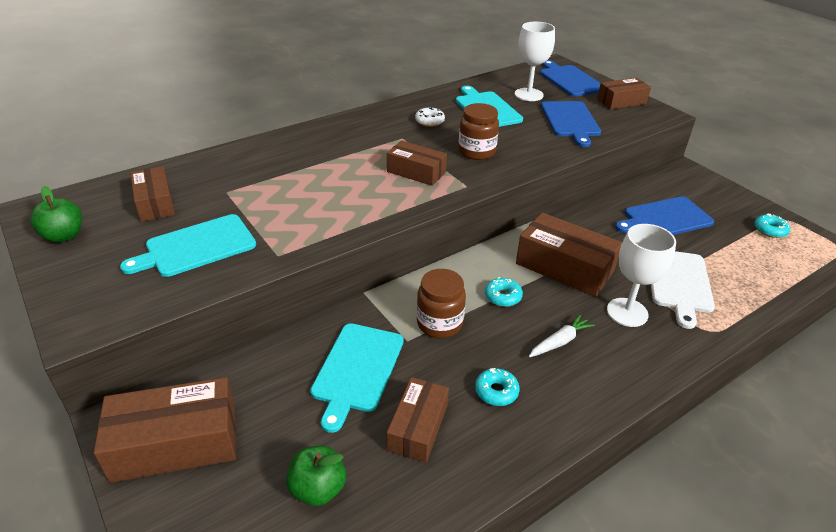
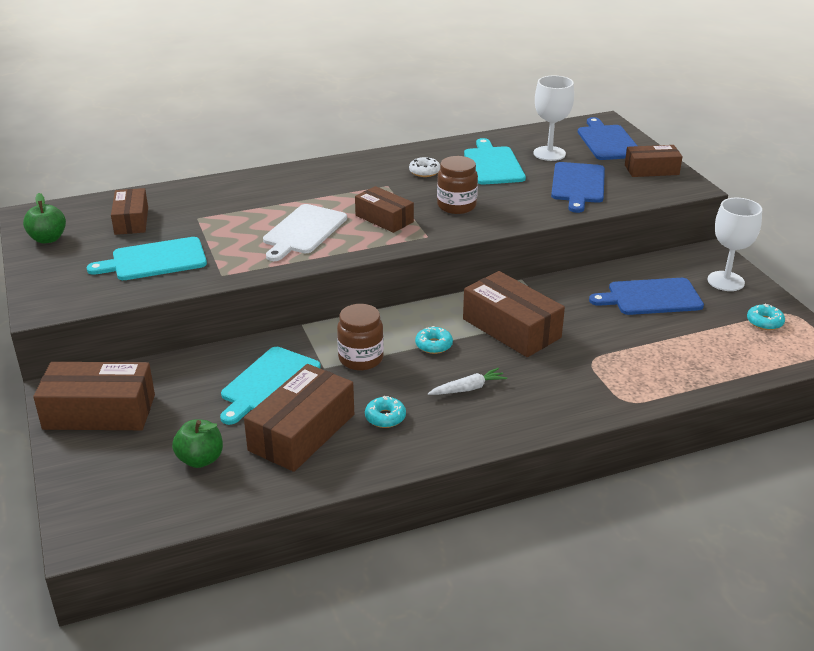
camera: 15 degrees right, 5 degrees down
brown box [387,377,449,463] -> brown box [244,364,354,472], size x1.58
white goblet [607,224,676,327] -> white goblet moved to [708,198,762,291]
white cutting board [651,251,715,329] -> white cutting board moved to [263,204,347,261]

